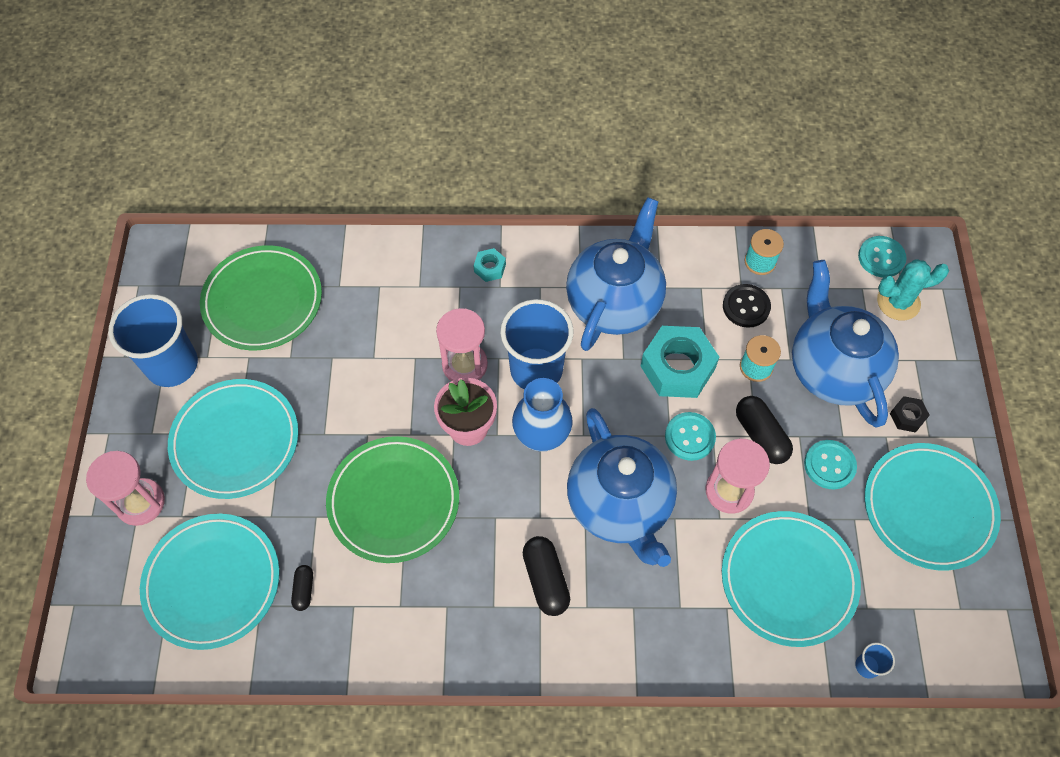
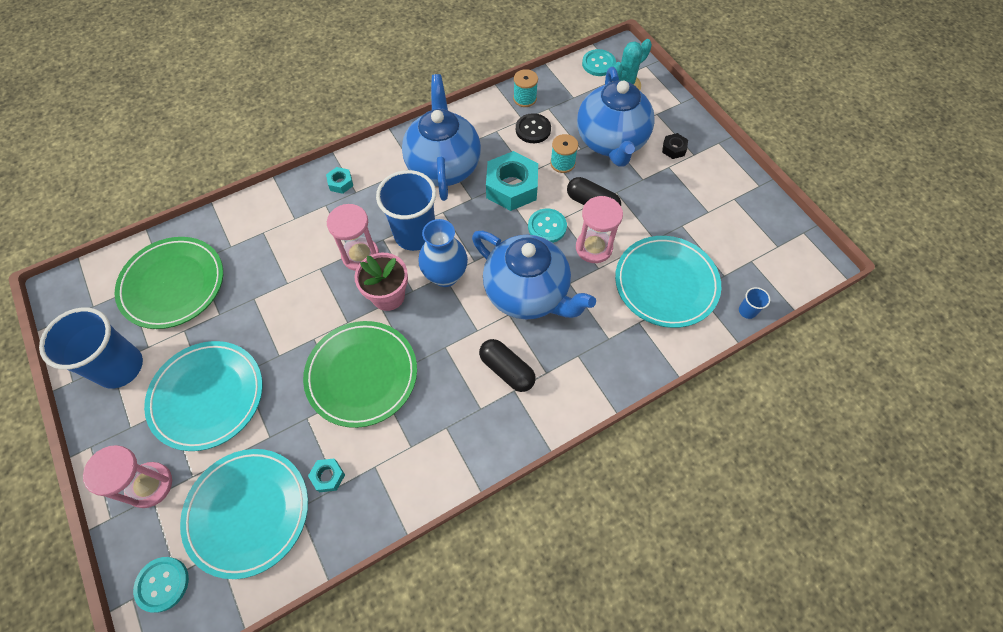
camera: 30 degrees left, 0 degrees up
black capsule [291,565,313,611] -> turquoise nut [308,459,345,492]
blue teapot [792,260,899,428] -> blue teapot turned 135 degrees counterclockwise [577,67,655,167]
turquoise button [804,440,857,489] -> turquoise button moved to [133,557,189,613]
turquoise plate [865,443,1001,571] -> none

